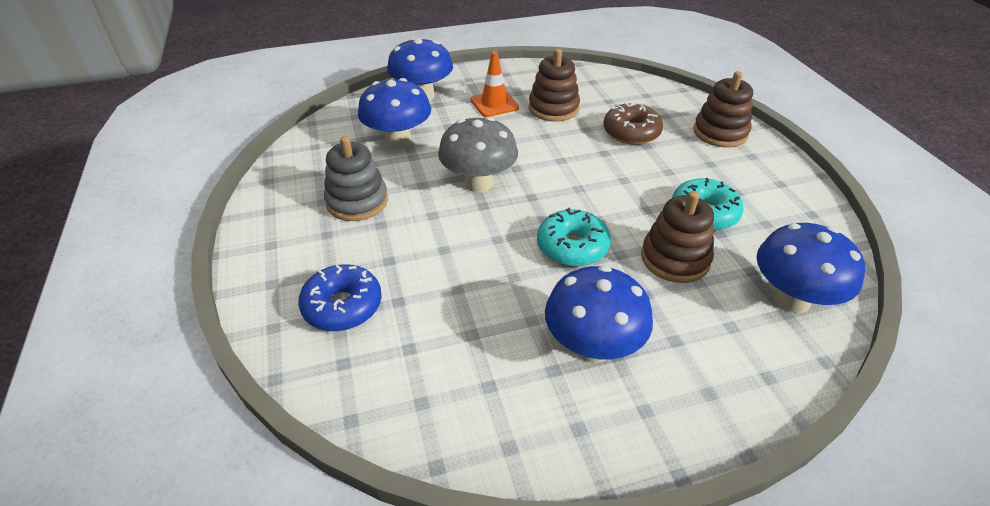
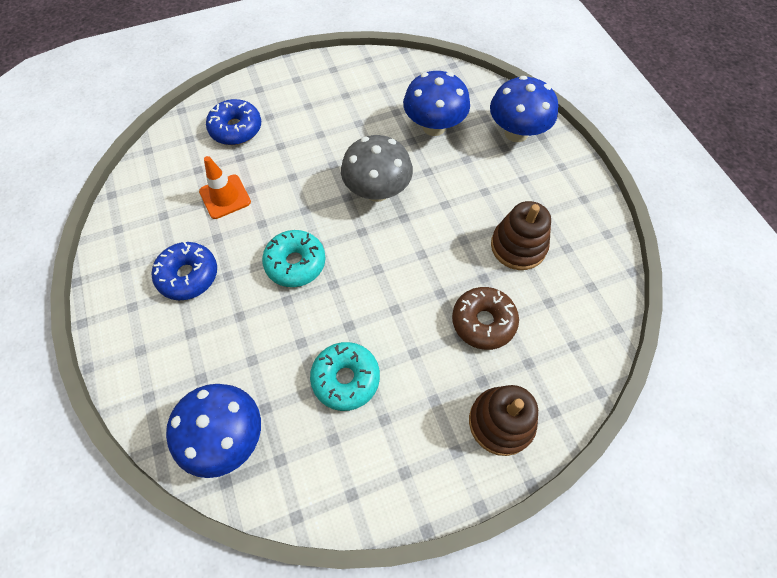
camera: 85 degrees right, 20 degrees up
grey stacking toy [324,136,388,221] -> none
orange traffic cone [470,51,519,117] -> orange traffic cone moved to [199,156,251,219]
blue mushroom [545,265,653,363] -> blue donut [152,242,217,300]
brown stacking toy [641,191,714,283] -> none

